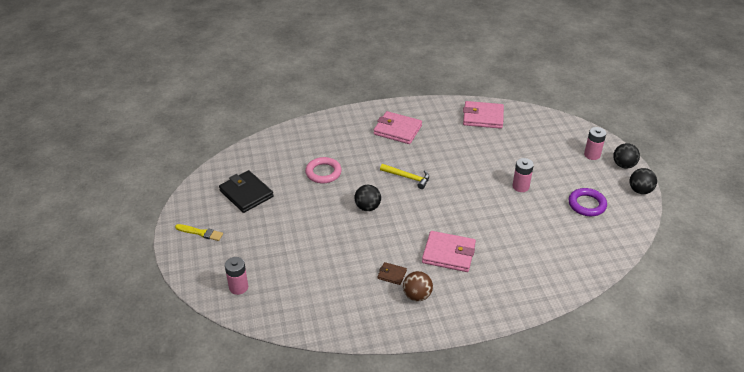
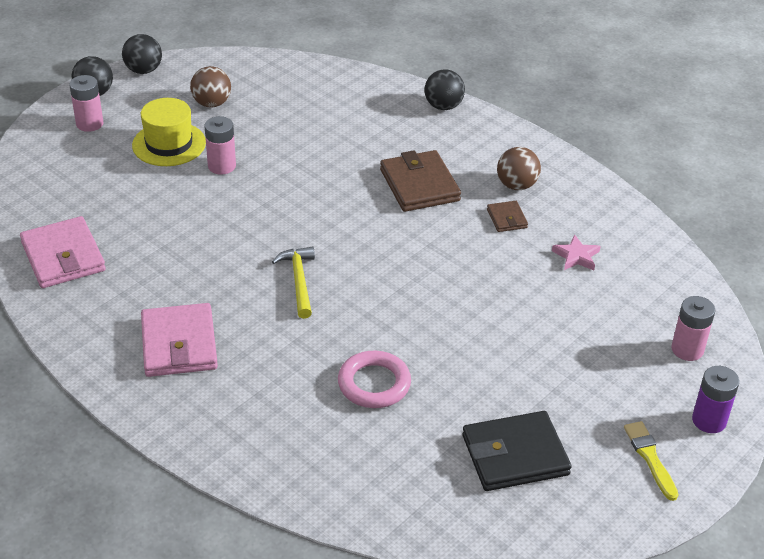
camera: 125 degrees left, 0 degrees up
black wallet [219,170,274,213] -> black wallet turned 60 degrees clockwise [462,411,572,491]
black ball [354,185,381,211] -> black ball moved to [425,69,465,110]
pink wallet [422,231,476,272] -> brown wallet [380,150,461,212]
purple ring [568,188,607,216] -> brown ball [190,66,231,108]
none -> yellow hat [132,98,206,166]
none -> pink star [552,234,601,270]
none -> purple battery [692,366,739,433]

